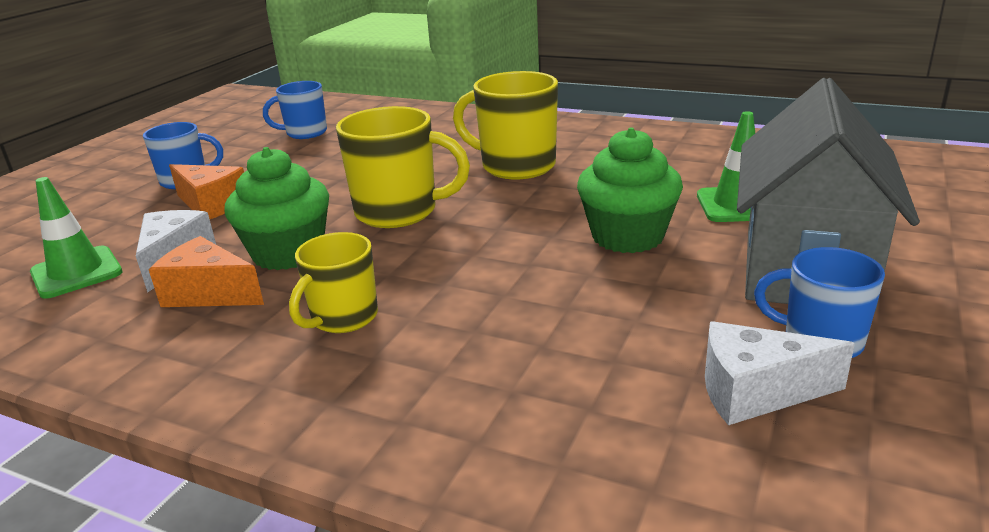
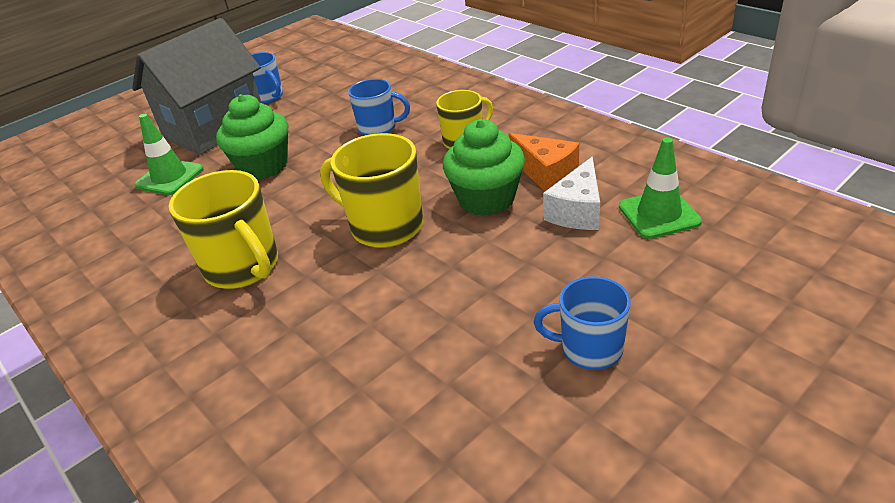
camera: 155 degrees left, 10 degrees up
orange cheese [169,164,244,219] -> none
blue mug [263,81,327,139] -> blue mug moved to [348,79,410,136]
white cheese [705,321,855,425] -> none

